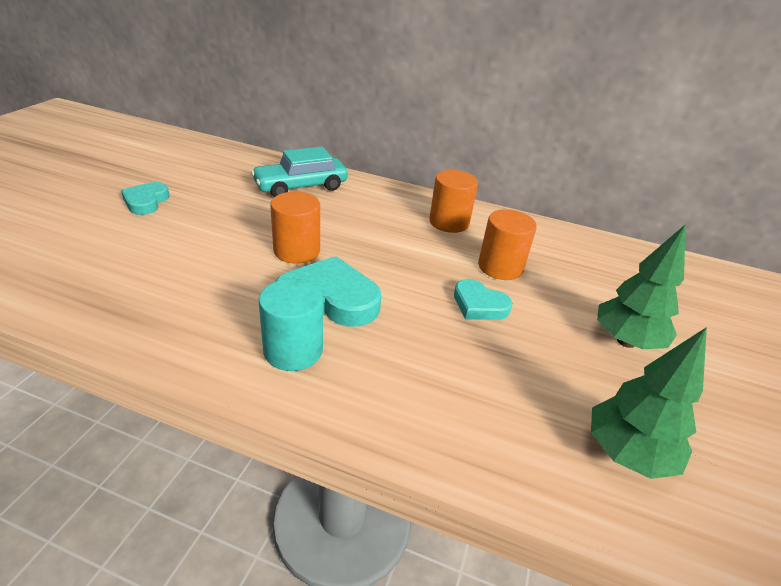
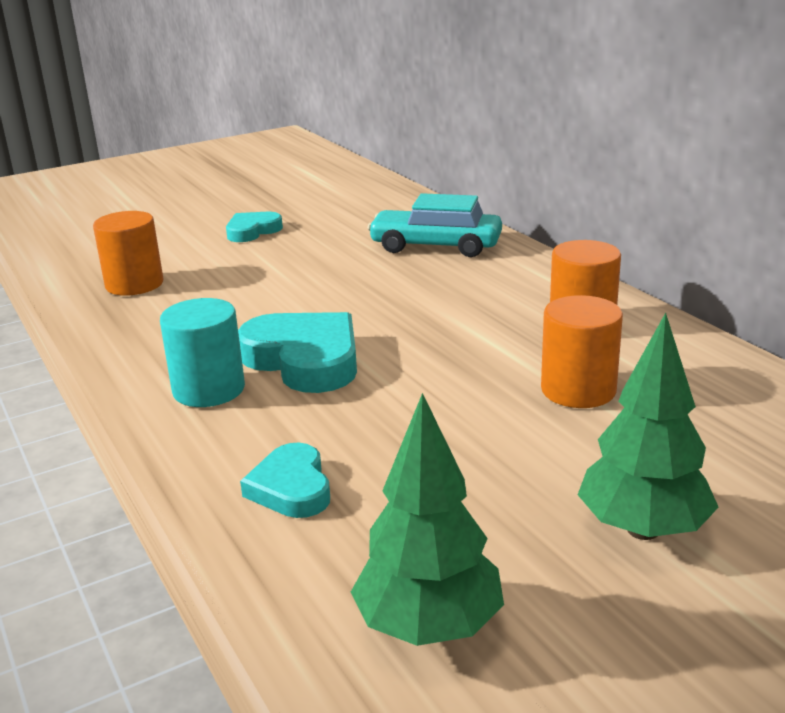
camera: 45 degrees right, 10 degrees down
orange cylinder [270,192,320,264] -> orange cylinder moved to [93,211,164,296]
turquoise heart [454,279,512,320] -> turquoise heart moved to [240,443,330,518]

